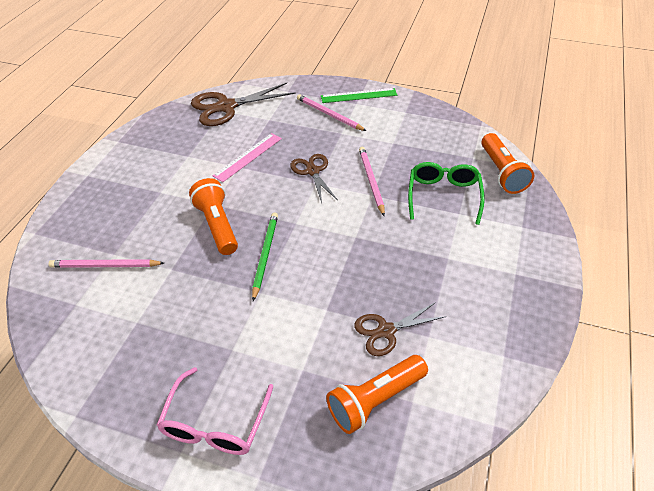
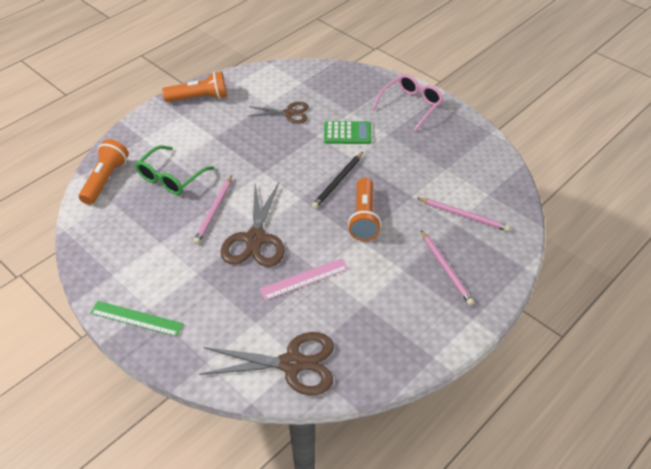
camera: 155 degrees left, 0 degrees up
green pencil [252,212,278,301] -> black pencil [312,152,363,209]
brown scissors [290,154,337,203] -> brown scissors [220,183,285,267], size x1.63
pink pencil [297,94,366,131] -> pink pencil moved to [421,230,474,305]
orange flashlight [326,355,428,434] -> orange flashlight moved to [162,71,227,102]
none -> green calculator [324,121,371,144]

